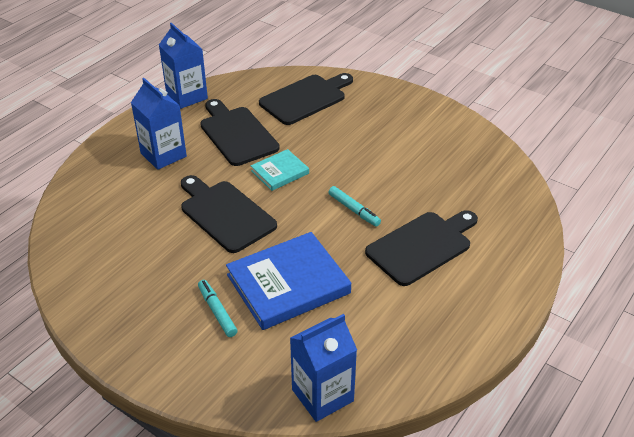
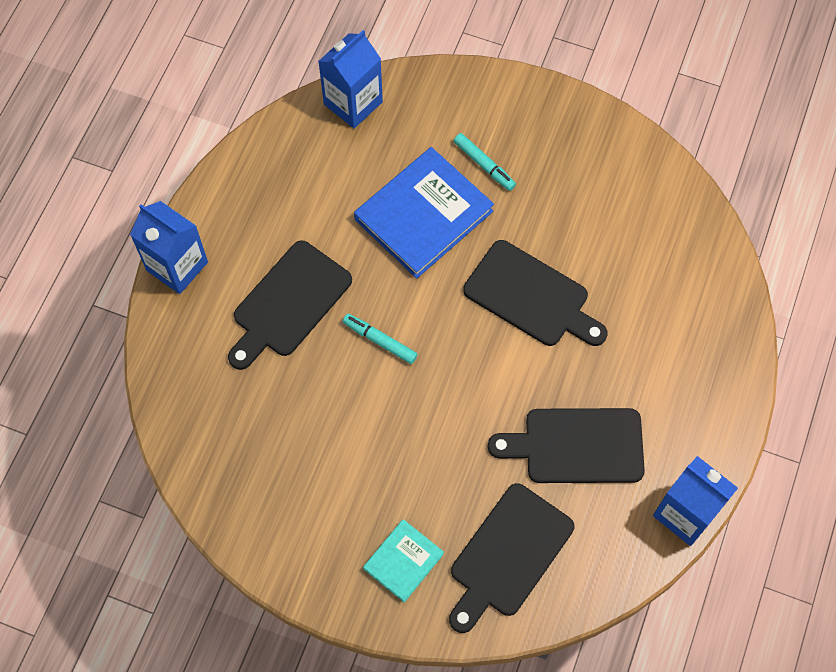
camera: 165 degrees right, 25 degrees up
blue carton [131,78,187,170] -> blue carton moved to [130,201,208,294]
black cutting board [200,99,279,166] -> black cutting board turned 135 degrees clockwise [488,408,645,483]
turquoise book [251,149,309,191] -> turquoise book moved to [363,519,444,602]

